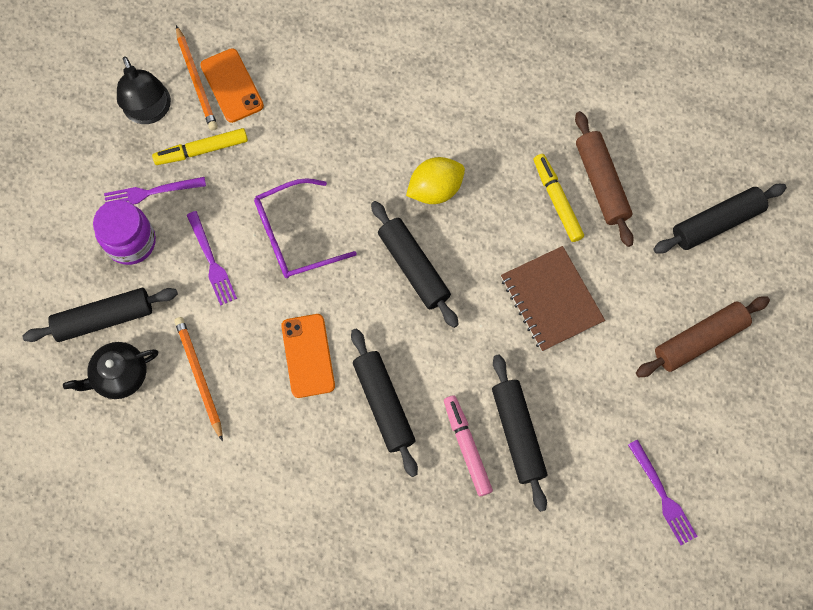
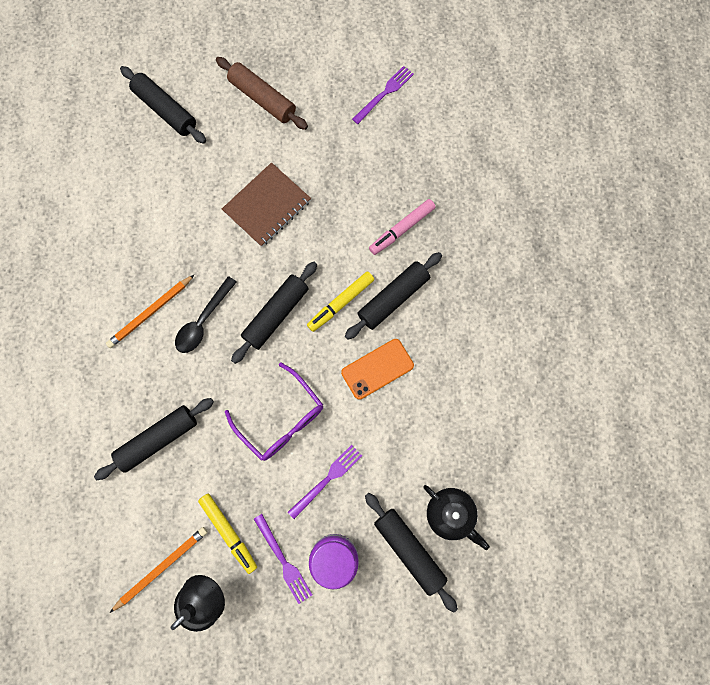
camera: 110 degrees left, 5 degrees up
orange pencil [174,317,223,441] -> orange pencil moved to [106,275,194,348]
orange phone [200,48,264,123] -> none
yellow lemon [406,157,465,204] -> black spoon [175,276,237,353]
black rolling pin [492,354,547,512] -> black rolling pin moved to [94,398,214,480]
yellow marker [534,154,584,242] -> yellow marker moved to [307,271,374,332]
brown rolling pin [575,111,634,247] -> none

